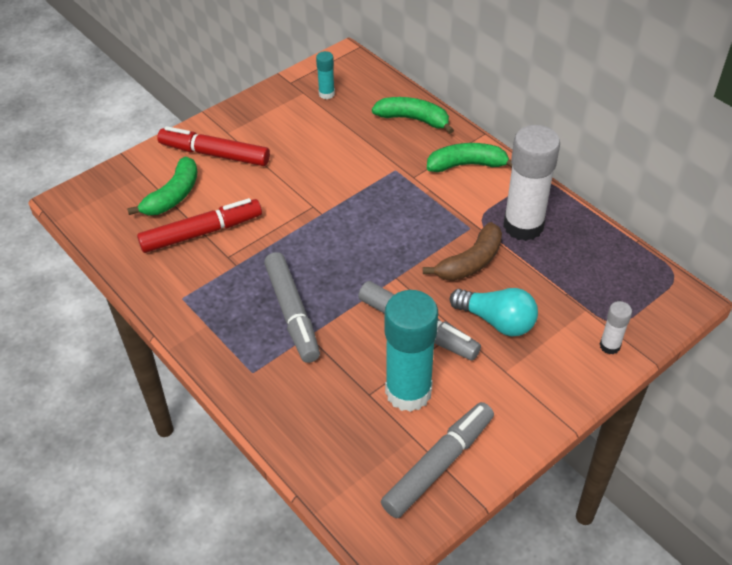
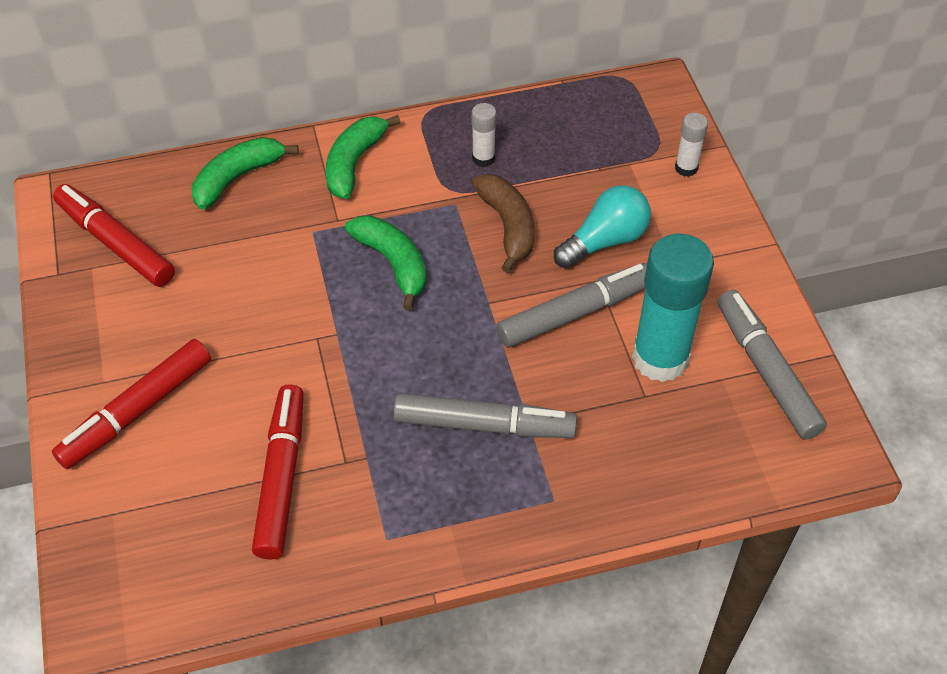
camera: 65 degrees left, 5 degrees up
green banana [127,157,198,215] -> green banana moved to [345,215,427,311]
turquoise glue stick [316,51,335,99] -> red marker [53,184,175,287]
white glue stick [503,125,560,241] -> white glue stick [472,103,497,167], size x0.46

